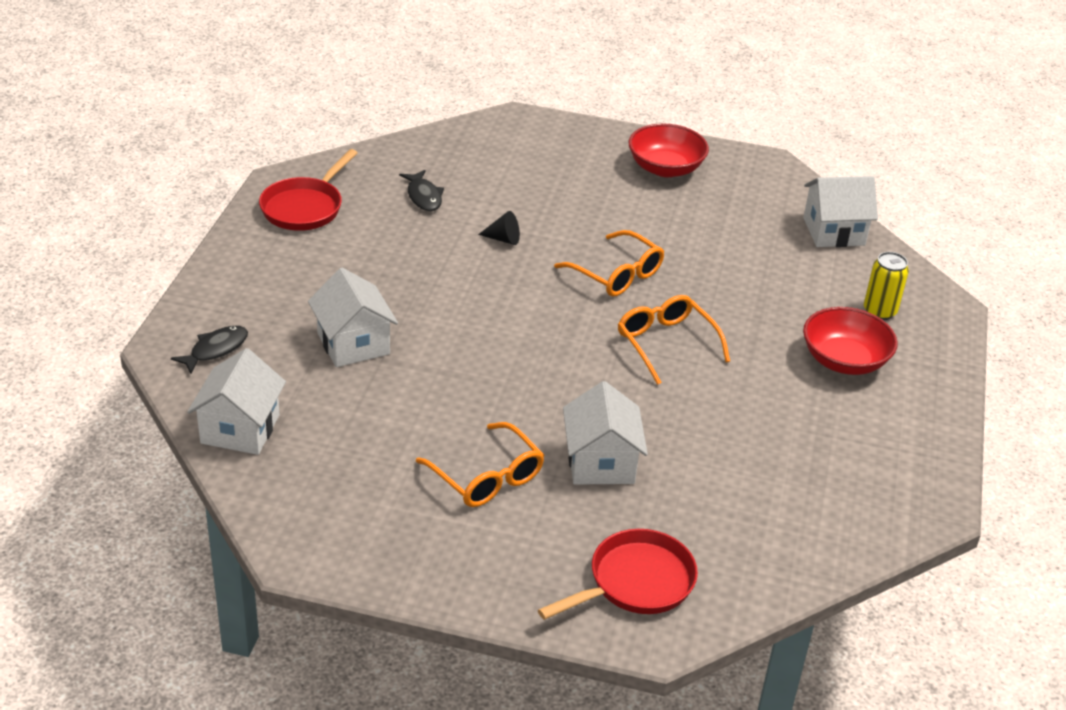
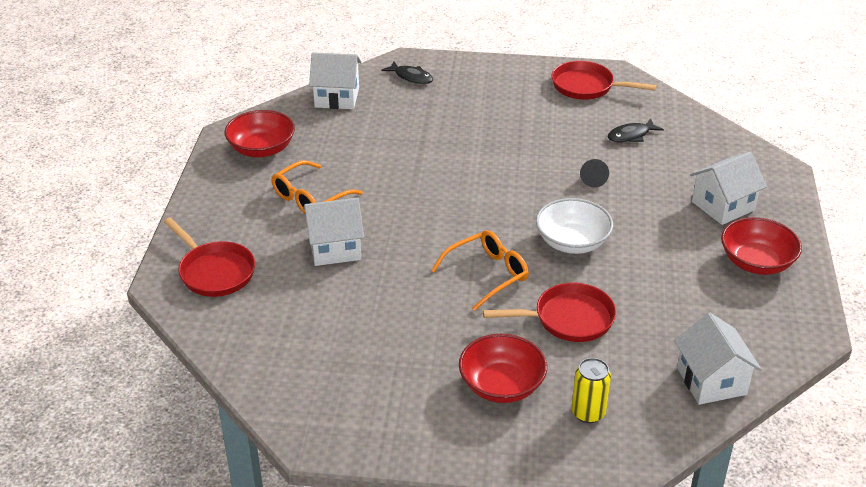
camera: 85 degrees right, 0 degrees up
white house [308,268,398,367] -> white house moved to [690,152,767,225]
orange glasses [554,230,664,296] -> white bowl [536,198,613,254]
none -> red bowl [225,110,295,157]
none -> red pan [483,282,616,342]

